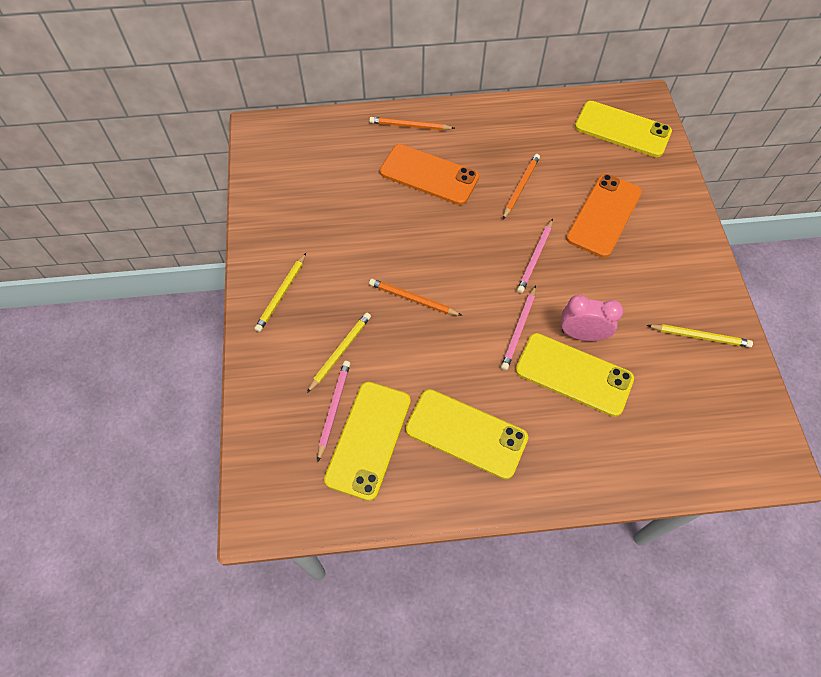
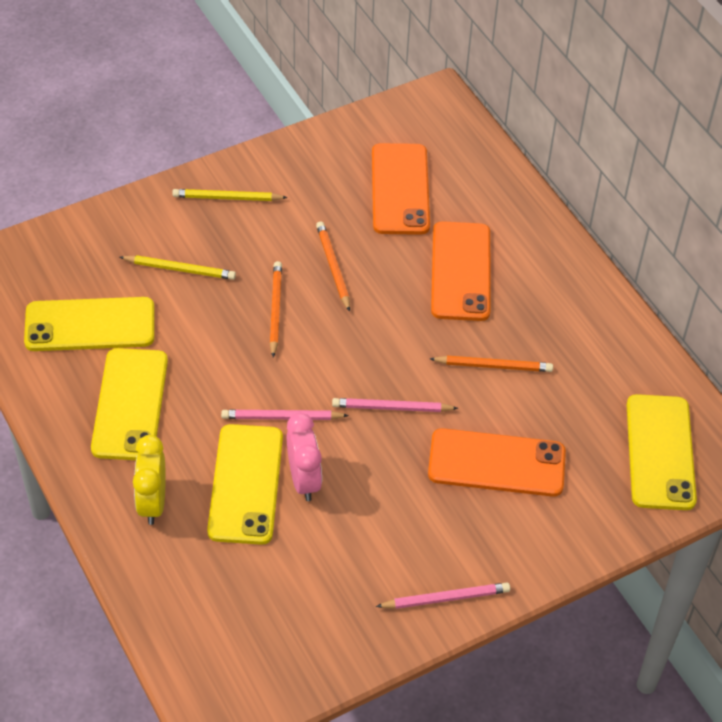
camera: 65 degrees right, 10 degrees down
pink pencil [318,361,350,462] -> pink pencil moved to [376,582,510,609]
orange pencil [369,117,455,130] -> orange pencil moved to [316,221,350,312]
yellow pencil [647,324,753,348] -> none
none -> yellow clock [133,435,166,525]
none -> orange phone [372,143,430,235]

